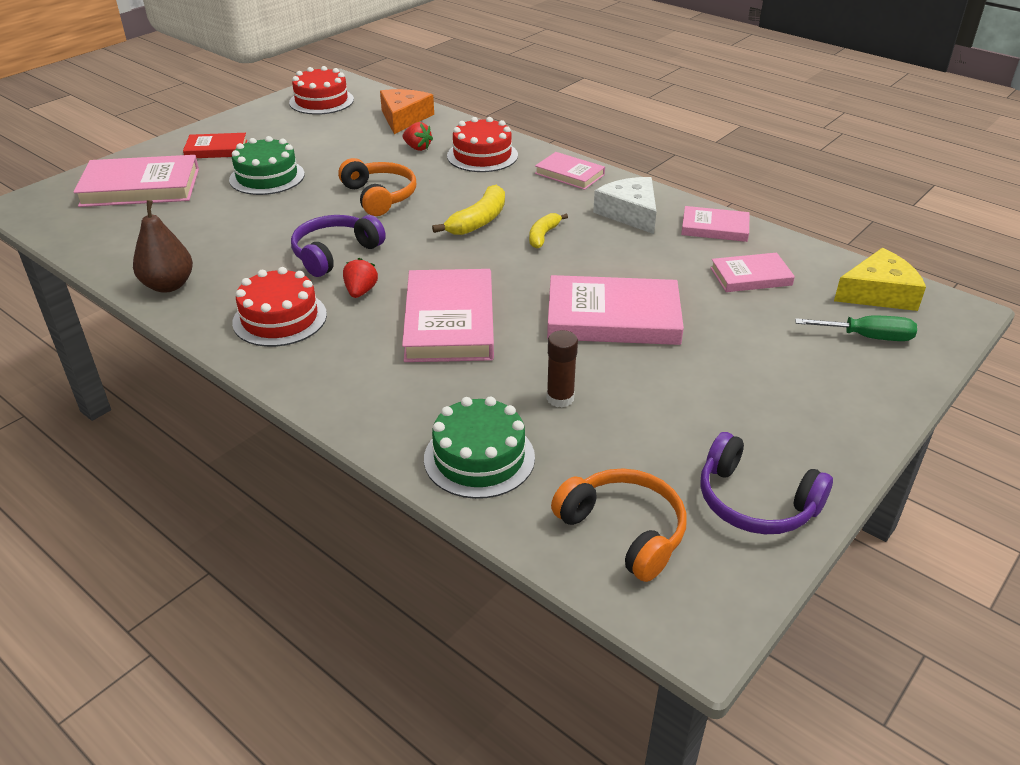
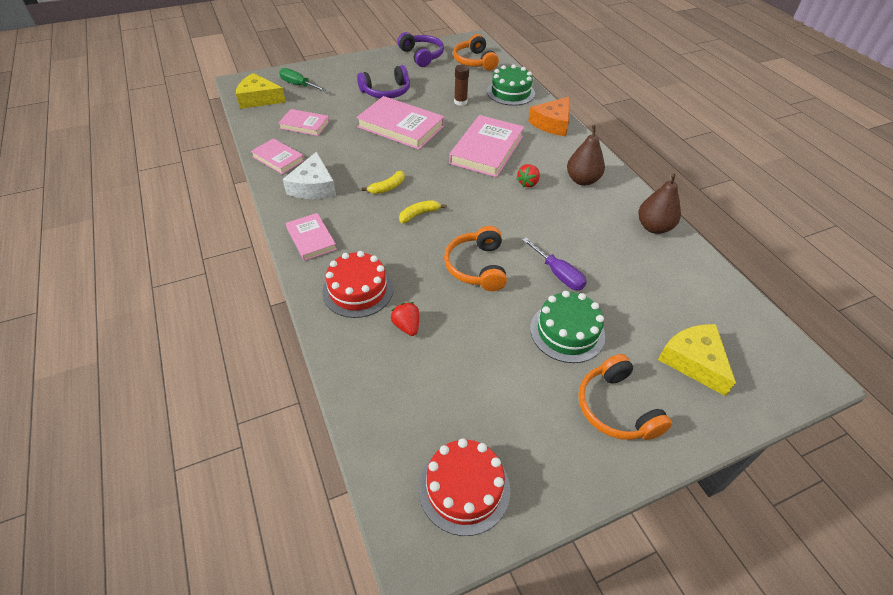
camera: 155 degrees left, 10 degrees up
pink book [74,155,199,207] -> yellow cheese [658,324,736,396]
red book [183,133,247,158] -> orange headphones [578,354,672,440]
red cake [232,267,327,347] -> brown pear [567,125,605,186]
purple headphones [291,215,386,277] -> purple headphones moved to [357,65,410,98]
orange cheese [380,89,434,134] -> orange cheese moved to [528,97,569,136]
yellow banana [432,185,505,235] -> yellow banana [399,200,446,223], size x0.64
none -> purple screwdriver [522,238,587,290]

